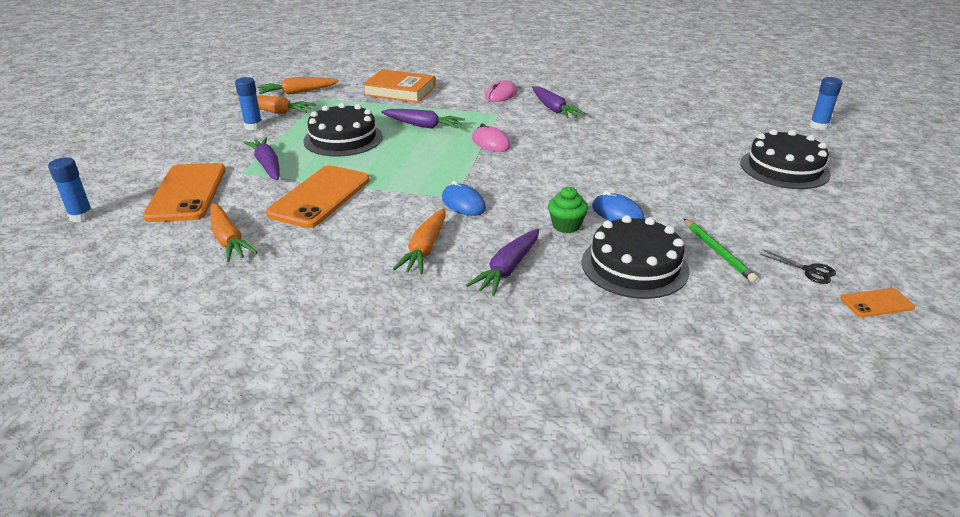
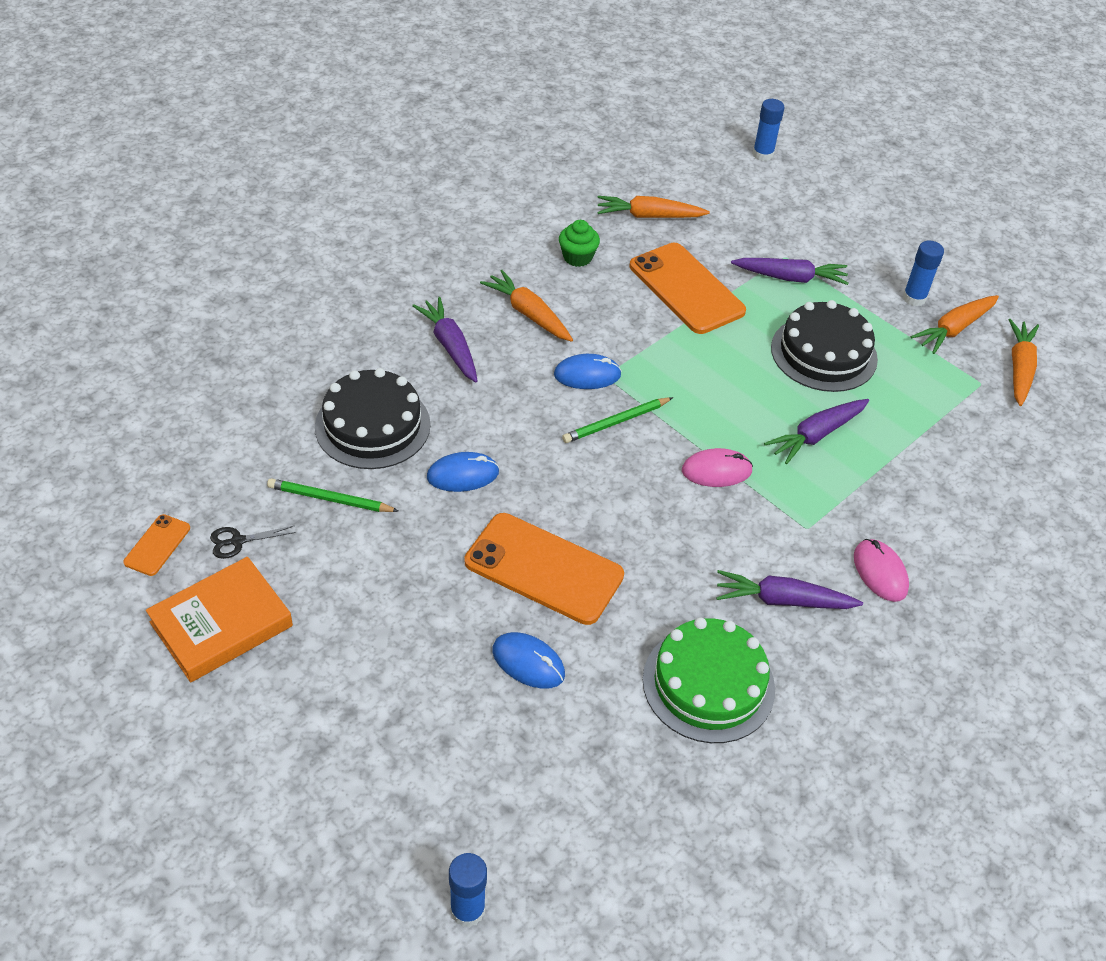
camera: 120 degrees right, 15 degrees up
orange phone [143,163,226,222] -> orange phone moved to [465,513,624,625]
orange book [362,69,435,103] -> orange book moved to [146,557,293,682]
green cupcake [548,187,588,233] -> green cupcake moved to [559,220,600,267]
black cake [741,129,831,189] -> none
none -> blue mouse [492,632,565,689]
none -> green pencil [562,397,673,443]
none -> green cake [643,617,775,743]

